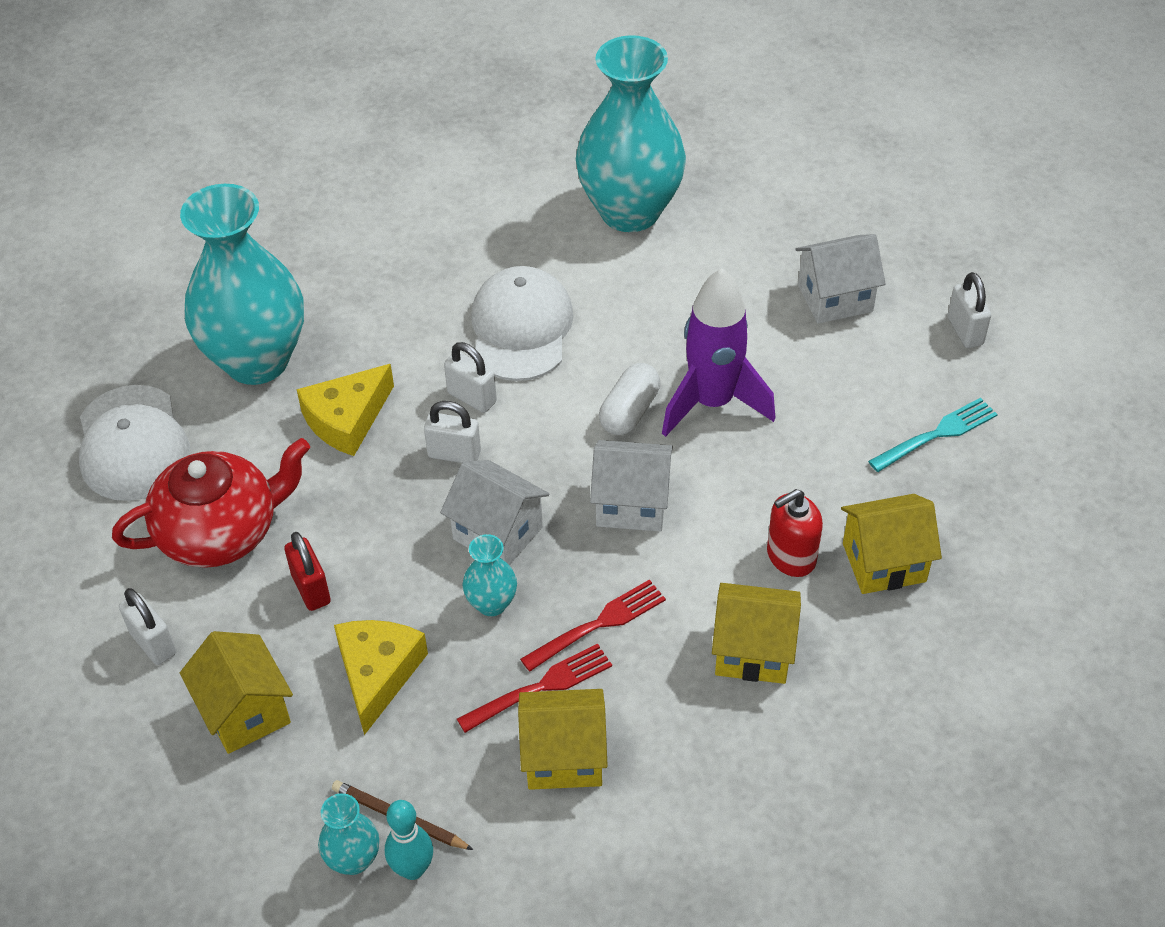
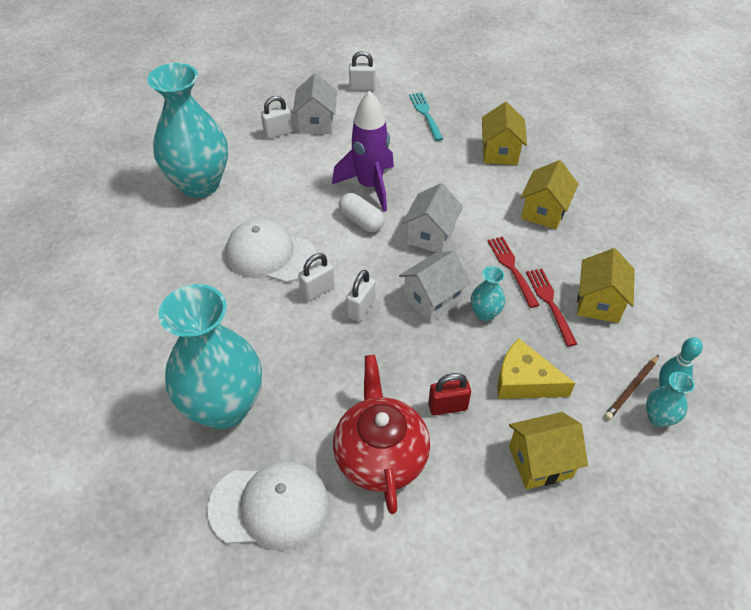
camera: 75 degrees left, 0 degrees up
white padlock [119,588,176,665] -> white padlock moved to [261,96,292,139]
yellow cheese [296,364,394,456] -> none
red soap dispenser [767,489,823,577] -> none

